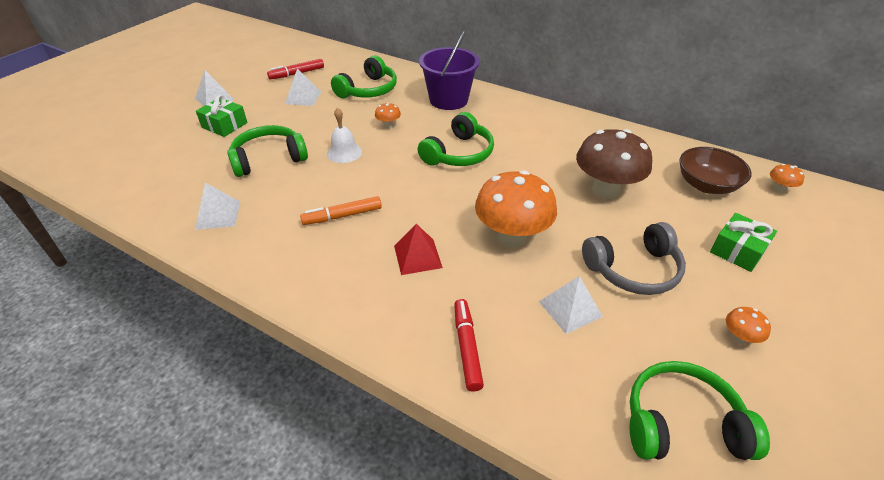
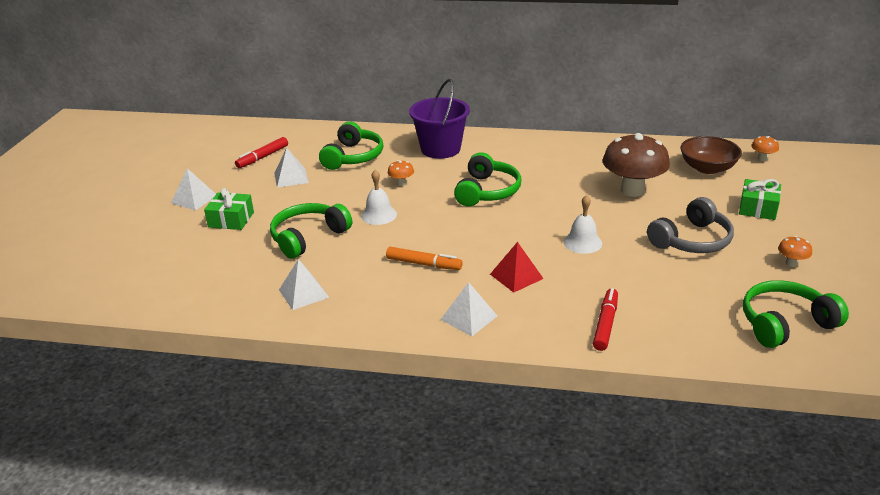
camera: 20 degrees left, 10 degrees down
orange marker [300,196,382,225] -> orange marker turned 120 degrees counterclockwise [386,247,462,270]
red marker [454,299,484,392] -> red marker turned 45 degrees clockwise [593,288,618,351]
orange mushroom [475,170,557,248] -> white bell [564,195,602,254]
white pyramid [539,276,603,334] -> white pyramid moved to [440,282,497,336]

